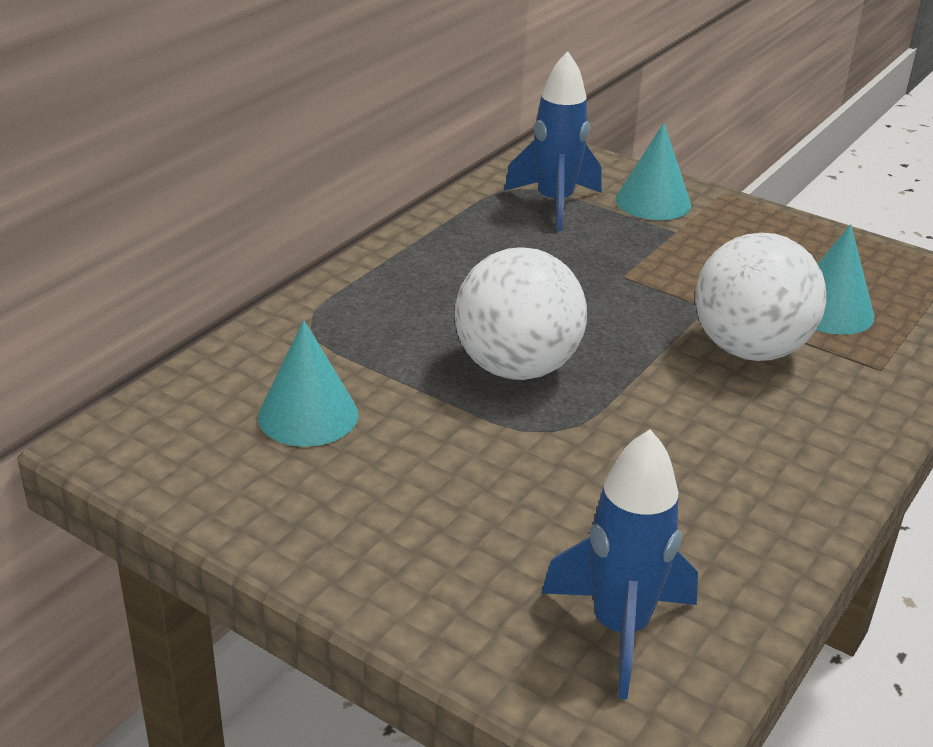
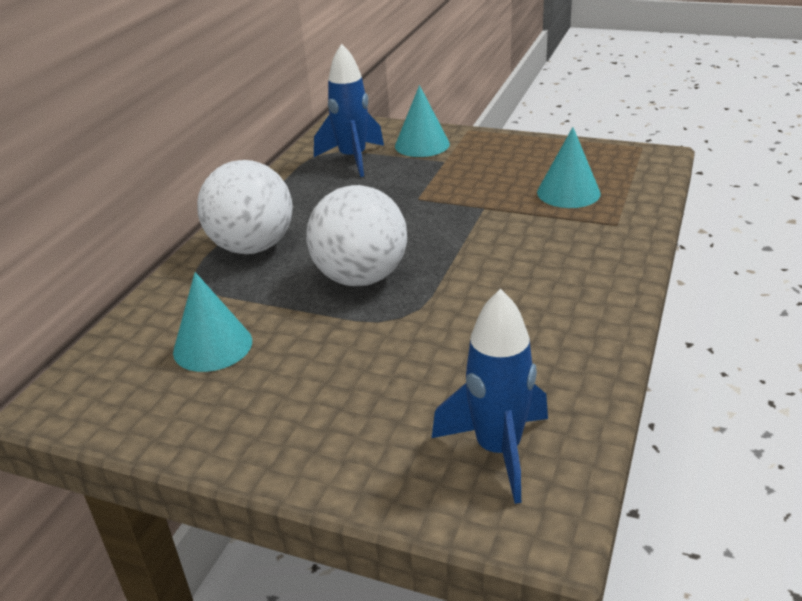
camera: 10 degrees left, 0 degrees up
white ball [695,233,826,361] -> white ball moved to [197,160,293,254]

